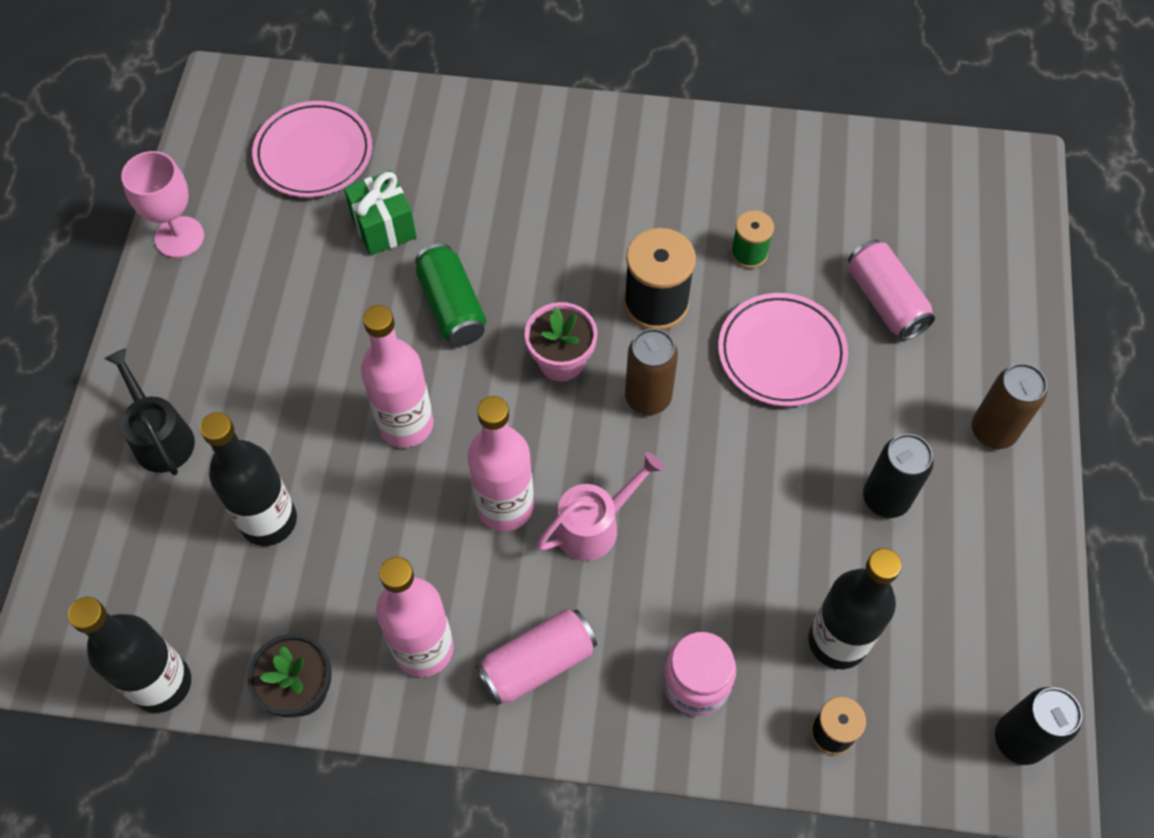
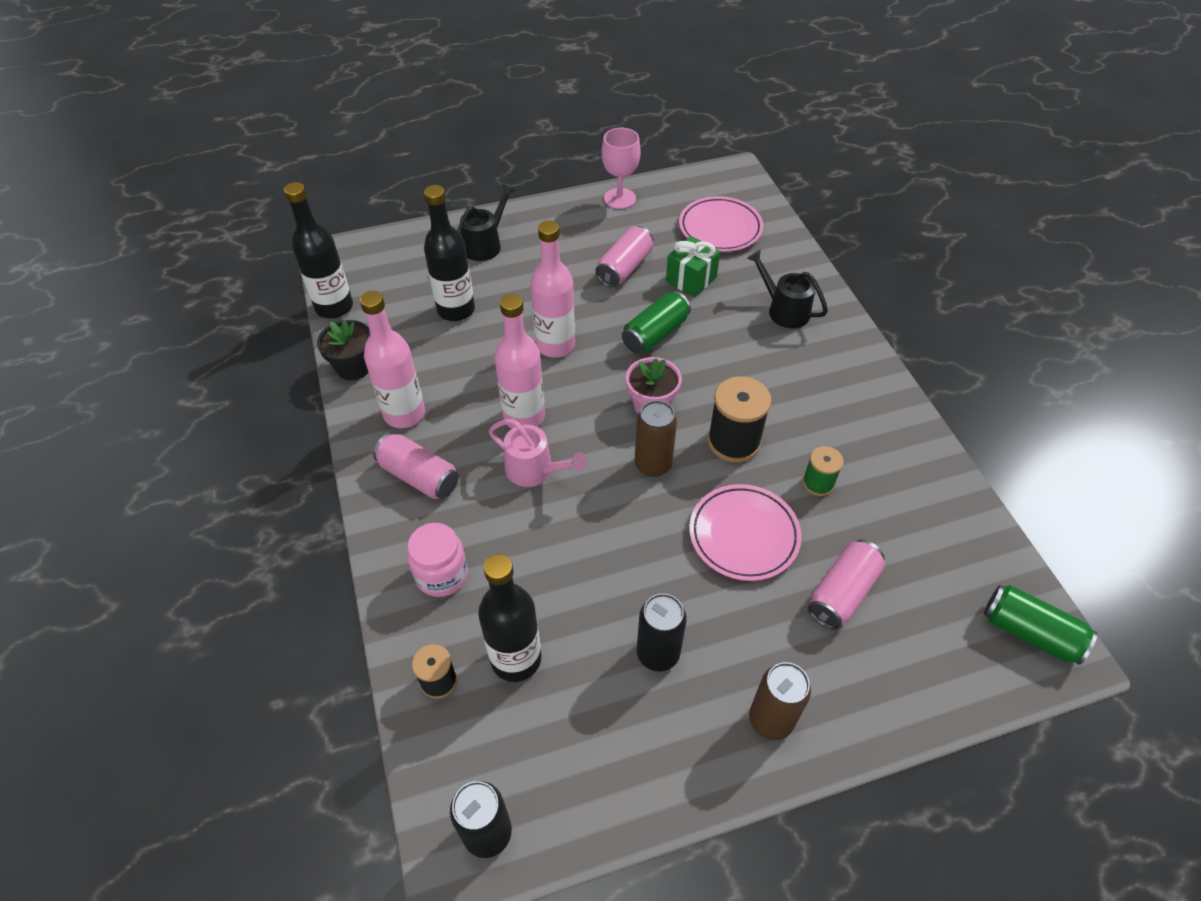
camera: 65 degrees right, 10 degrees down
none -> pink can [596,226,653,287]
none -> black watering can [747,249,828,328]
none -> green can [984,585,1097,665]

